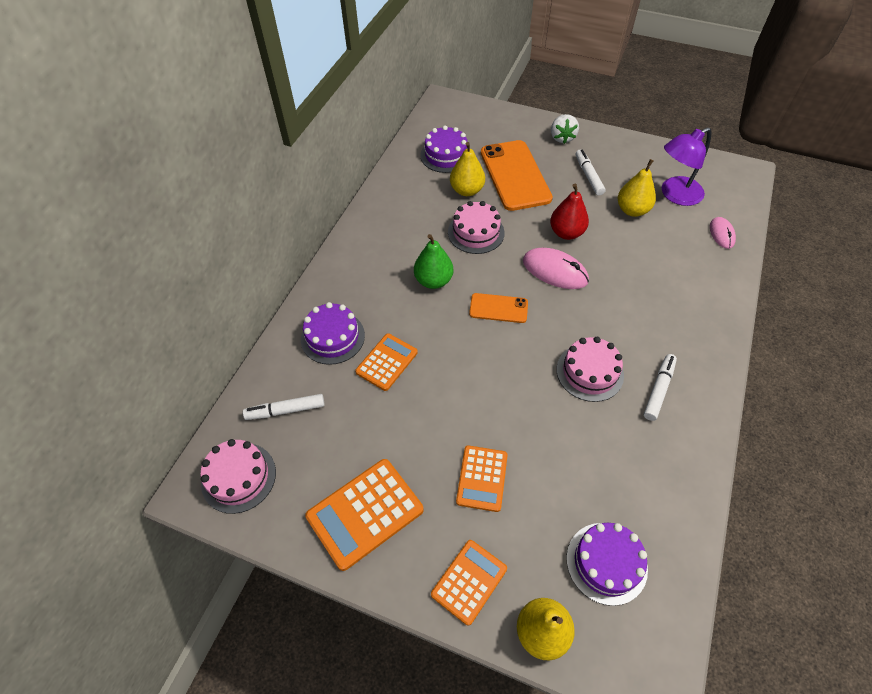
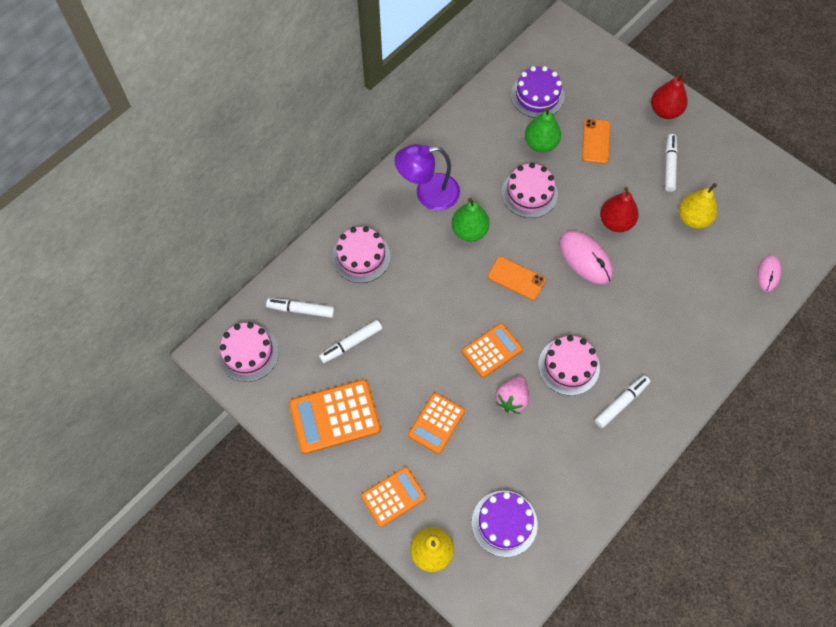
camera: 20 degrees right, 10 degrees up
purple cake [301,302,365,365] -> pink cake [332,226,391,283]
orange calculator [355,333,418,391] -> orange calculator moved to [462,323,523,378]
yellow pear [450,142,485,196] -> green pear [525,107,561,152]
orange phone [481,140,553,211] -> orange phone [582,119,610,164], size x0.52
white strawberry [551,114,579,144] -> red pear [651,73,688,119]
purple lamp [662,127,712,206] -> purple lamp moved to [395,144,460,211]
none -> white marker [319,320,382,363]
none -> pink strawberry [495,376,529,414]

